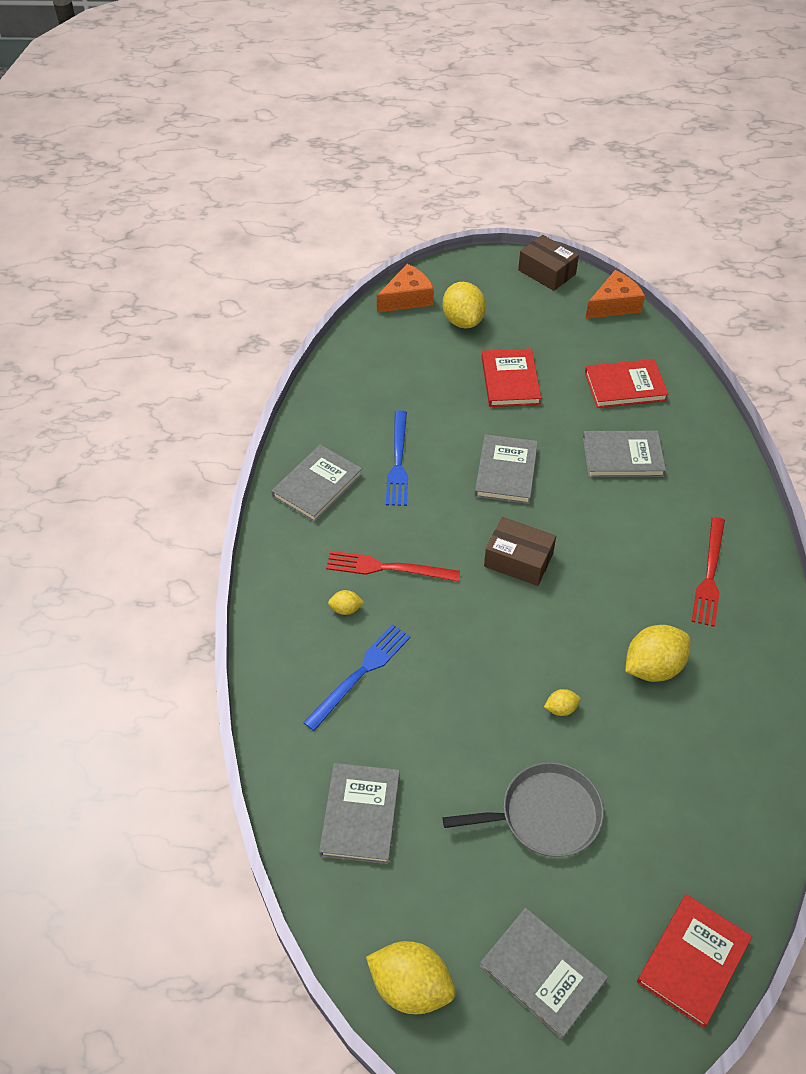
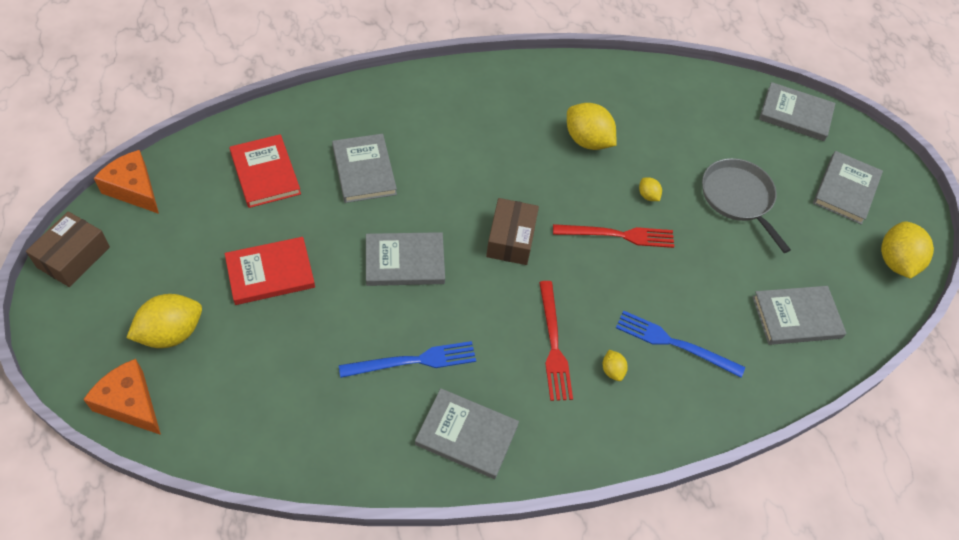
camera: 110 degrees left, 5 degrees up
red book [637,894,752,1028] -> grey book [759,82,836,141]
red fork [691,517,725,627] -> red fork moved to [553,224,674,248]

